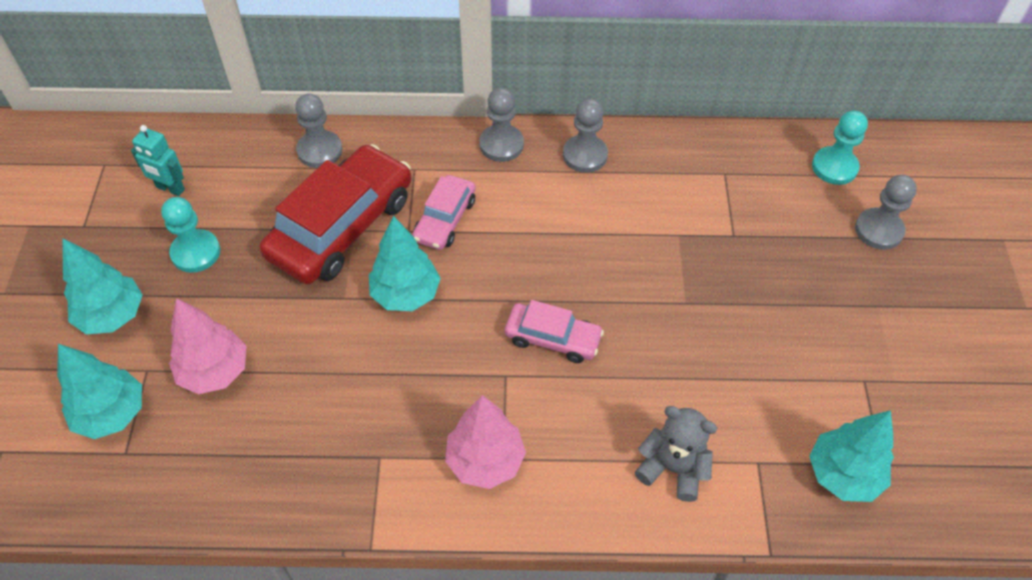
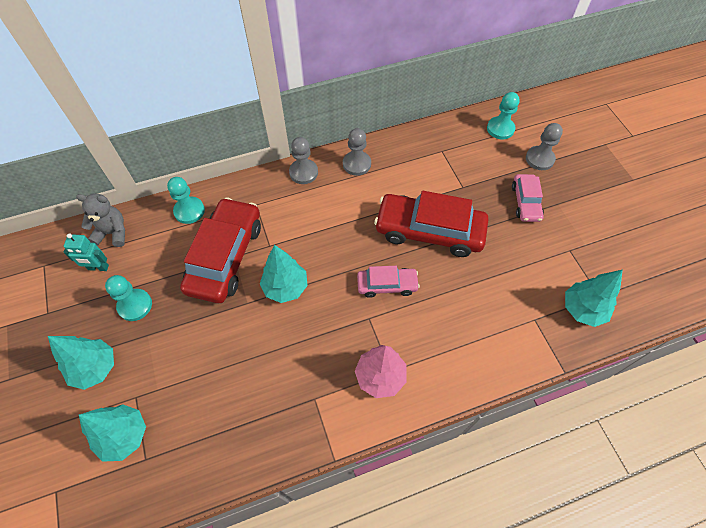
camera: 20 degrees left, 5 degrees up
pink tree [169,298,246,395] -> none
grey pawn [295,93,342,168] -> turquoise pawn [167,177,205,224]
pink car [412,175,476,250] -> pink car moved to [512,174,544,222]
grey teddy bear [635,406,717,502] -> grey teddy bear moved to [76,193,125,247]
none -> red car [374,191,489,257]

